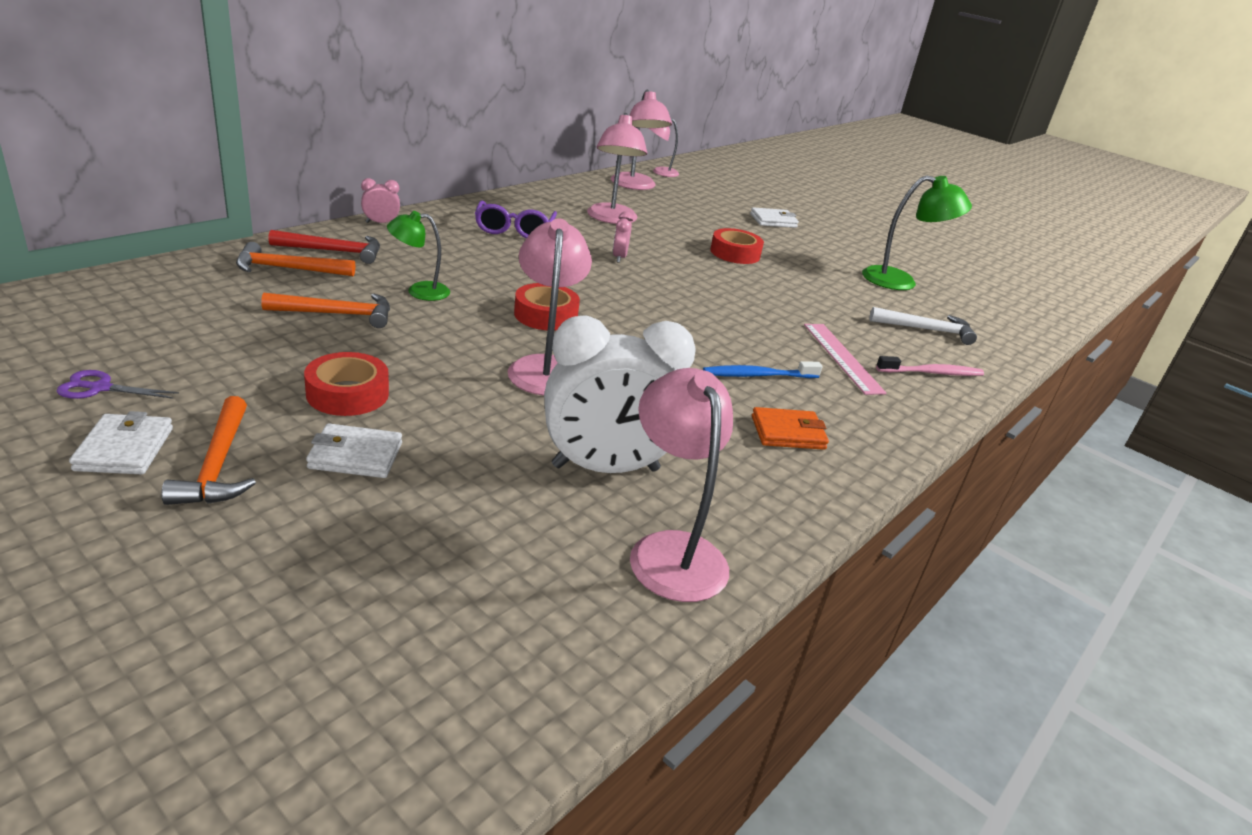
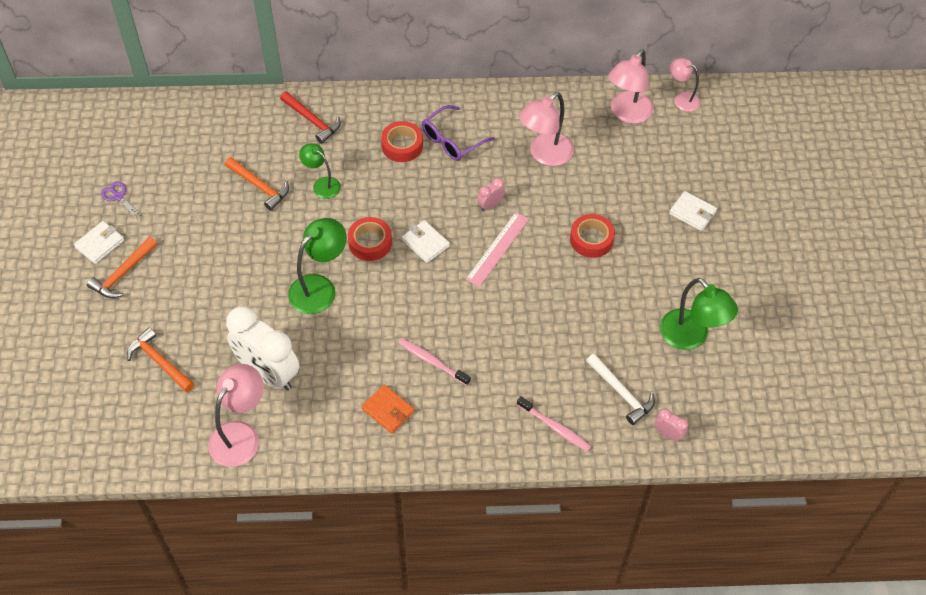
camera: 50 degrees right, 25 degrees up
orange hammer [236,242,355,276] -> orange hammer moved to [127,328,194,392]
red tape [304,352,389,416] -> red tape moved to [381,121,423,162]
white wallet [306,423,402,478] -> white wallet moved to [402,220,450,263]
pink clock [361,178,400,223] -> pink clock moved to [655,408,688,442]
pink lamp [507,218,592,396] -> green lamp [288,218,347,314]
blue toothbrush [703,361,822,378] -> pink toothbrush [399,338,471,386]
pink ruler [804,324,887,395] -> pink ruler moved to [466,212,529,287]

